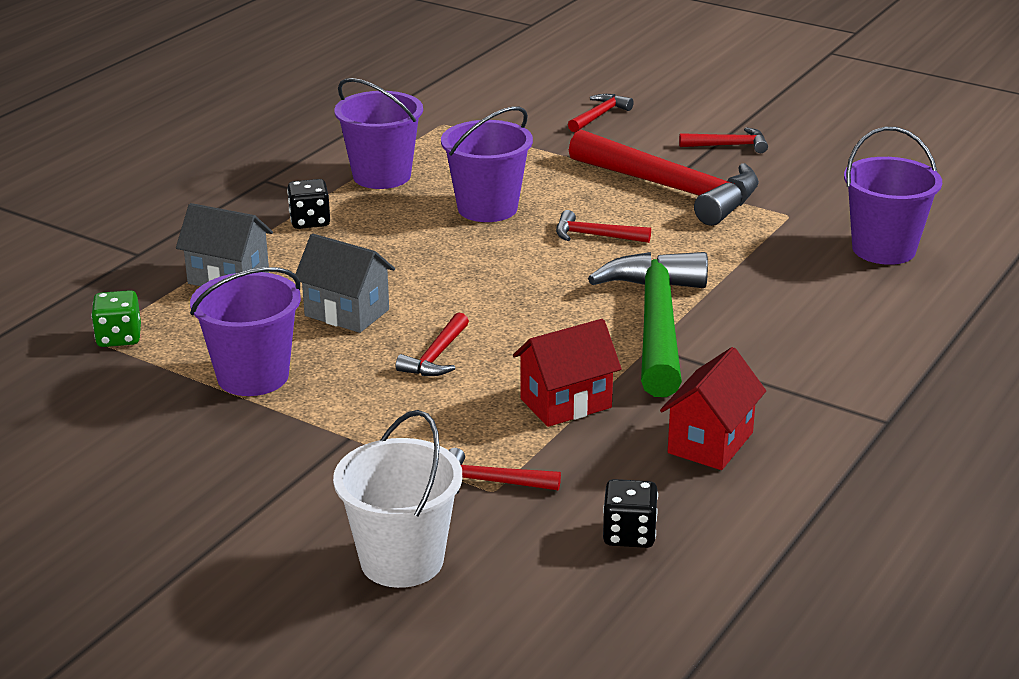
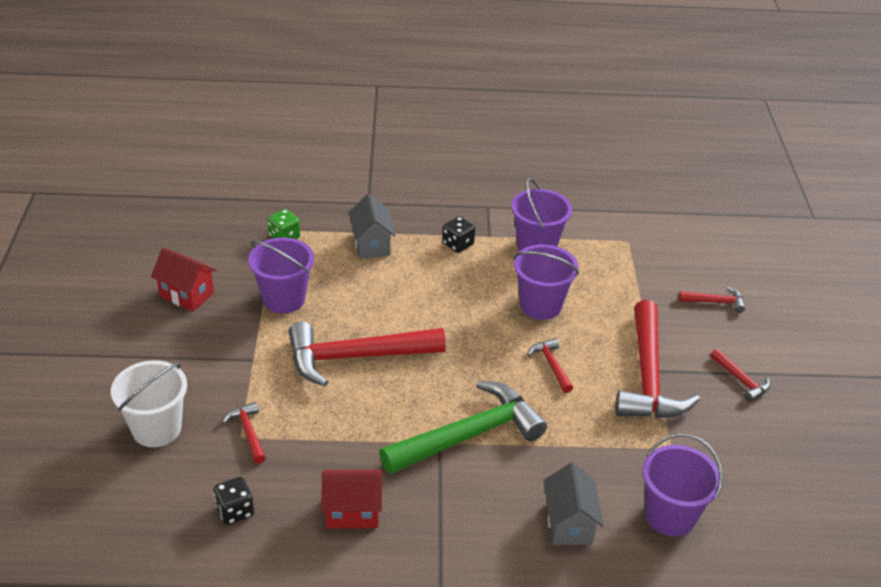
camera: 55 degrees right, 10 degrees up
grey house [296,234,395,333] -> grey house moved to [544,463,604,545]
red hammer [396,312,469,376] -> red hammer [289,322,446,387], size x2.24
red house [513,319,622,427] -> red house moved to [151,247,217,312]

